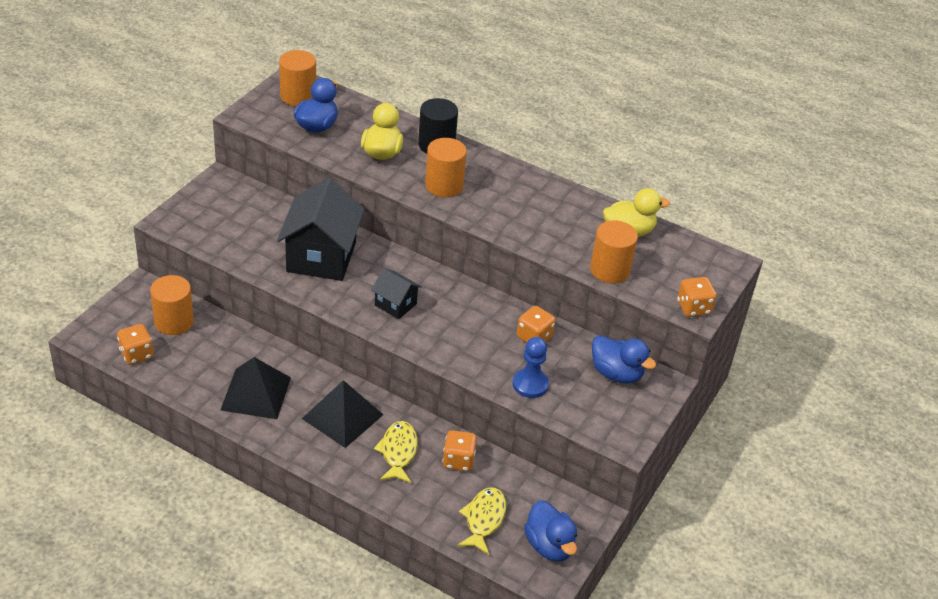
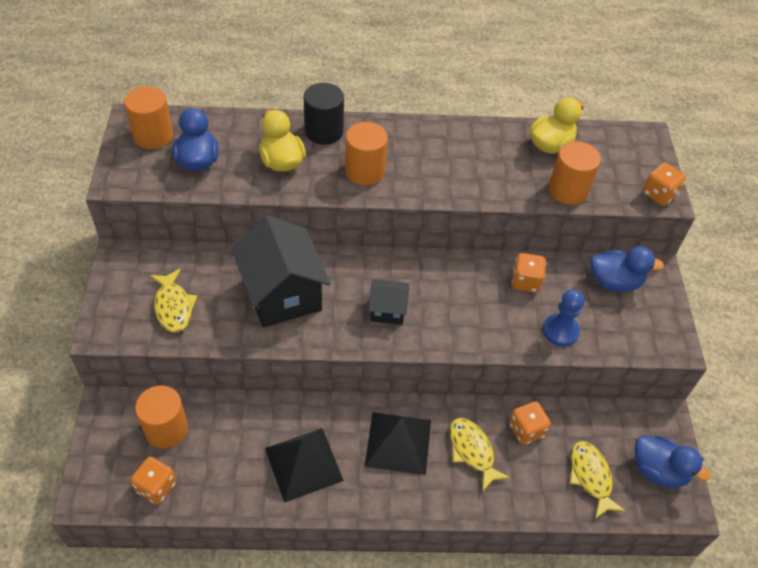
camera: 30 degrees left, 10 degrees up
none -> yellow fish [150,268,197,332]

